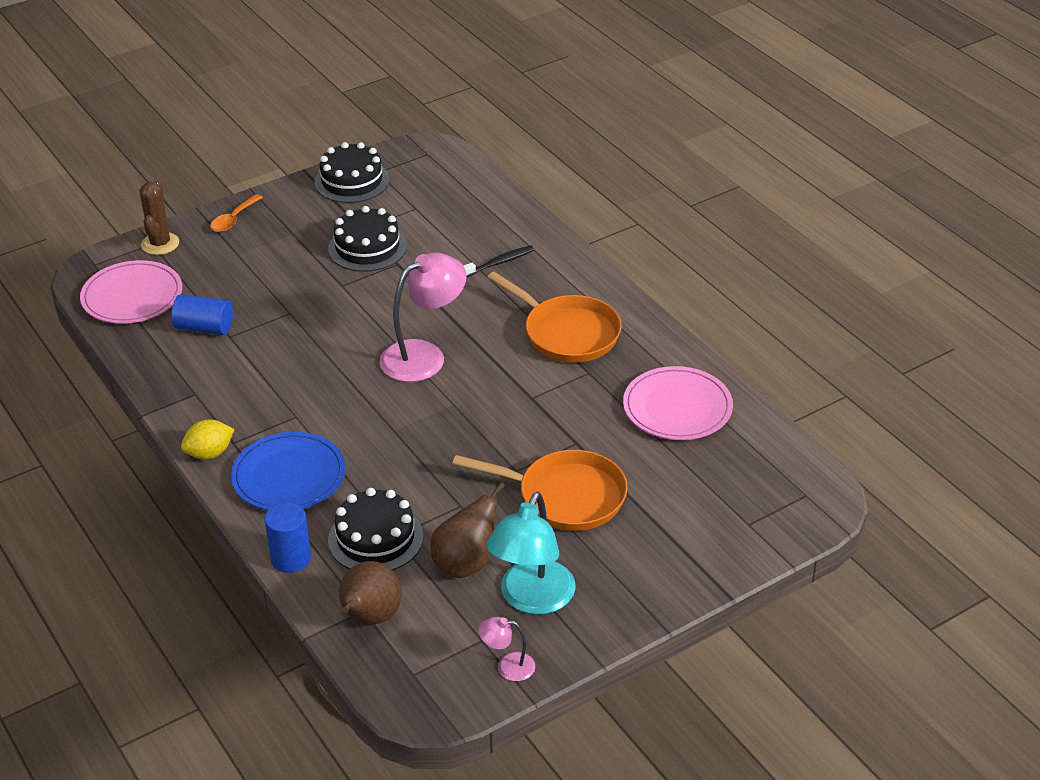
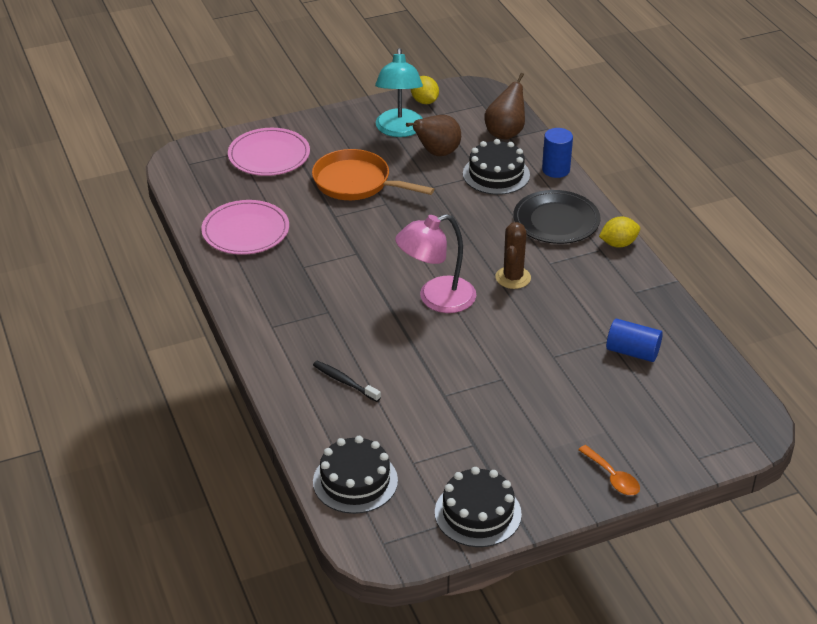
camera: 170 degrees left, 0 degrees up
pink plate [80,260,182,324] -> pink plate moved to [228,128,310,176]
brown cactus [140,181,179,255] -> brown cactus moved to [495,222,531,289]
orange spoon [210,194,263,232] -> orange spoon turned 105 degrees clockwise [578,445,640,495]
blue plate [231,432,346,511] -> black plate [513,190,601,244]
black cake [328,206,407,272] -> black cake moved to [313,436,398,514]
black toothbrush [464,245,534,277] -> black toothbrush turned 60 degrees clockwise [313,361,381,402]
pink lamp [479,617,535,681] -> yellow lemon [411,76,439,104]
orange pan [487,272,622,363] -> none
turquoise lamp [487,492,576,614] -> turquoise lamp turned 150 degrees clockwise [375,48,423,137]

